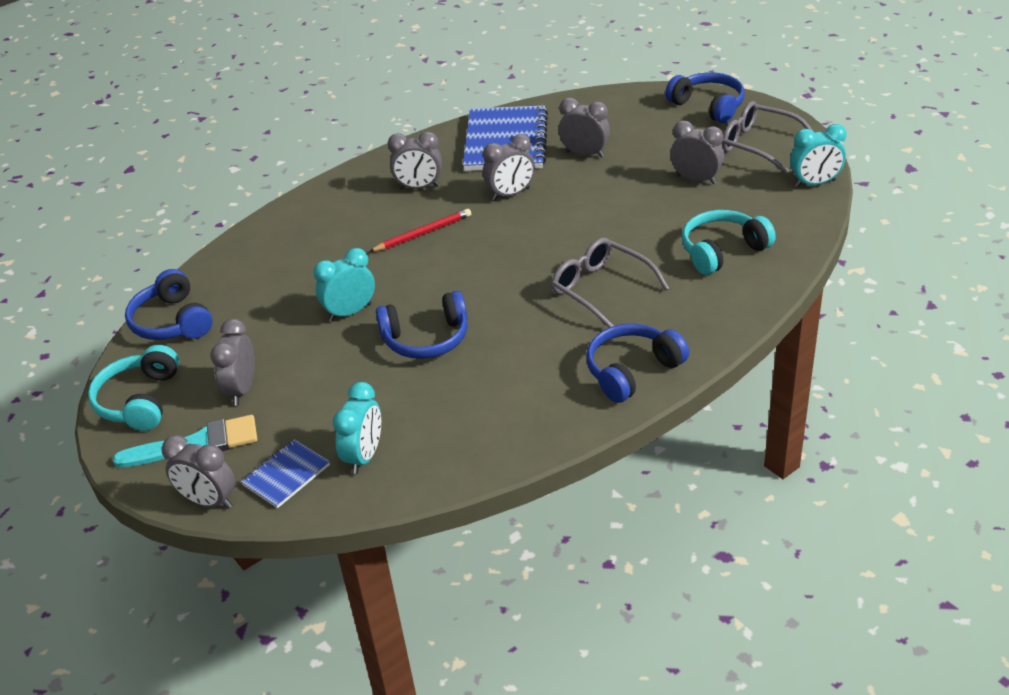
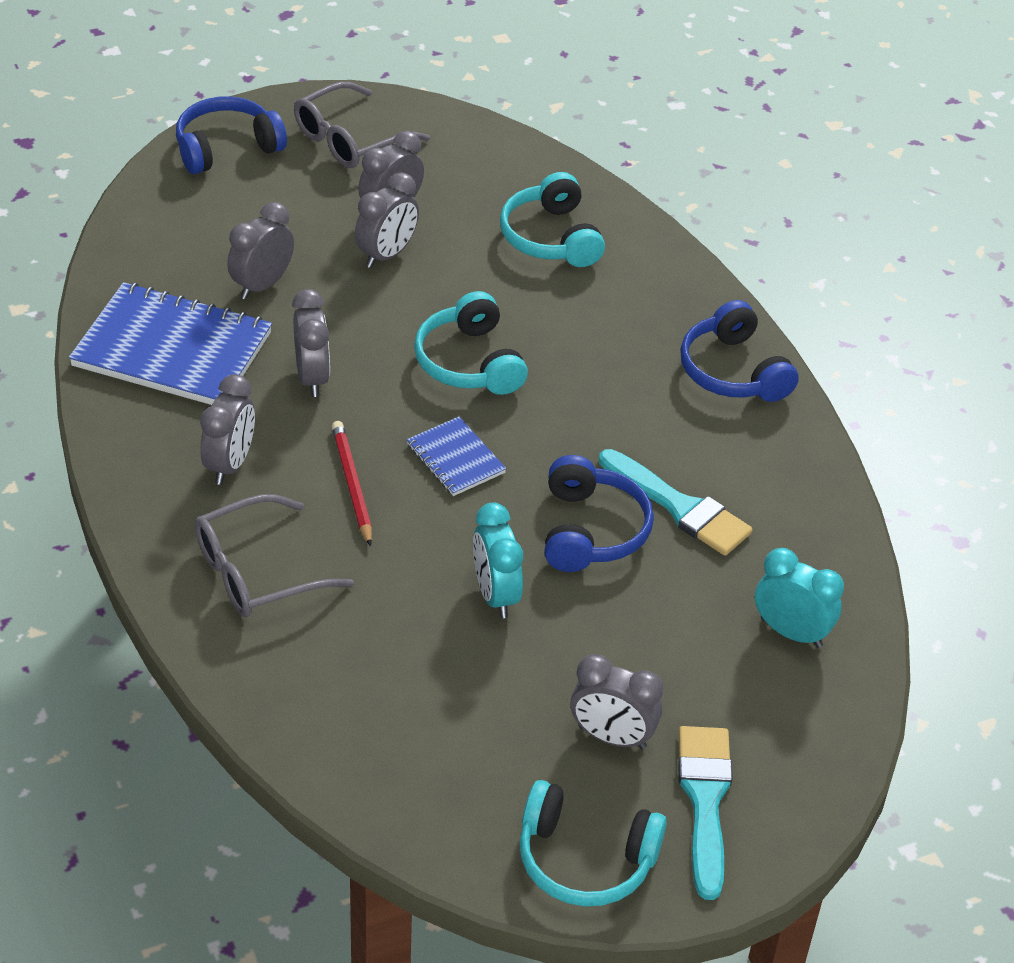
camera: 80 degrees left, 5 degrees up
blue headphones [125,269,213,340] -> none
grey clock [161,435,235,509] -> grey clock moved to [355,172,419,268]
blue notebook [241,439,330,508] -> blue notebook moved to [407,417,507,496]
grey glasses [551,238,669,328] -> grey glasses moved to [195,494,354,617]
turquoise clock [790,124,847,187] -> none
none -> turquoise headphones [414,291,528,395]
none -> turquoise brush [599,449,753,556]

